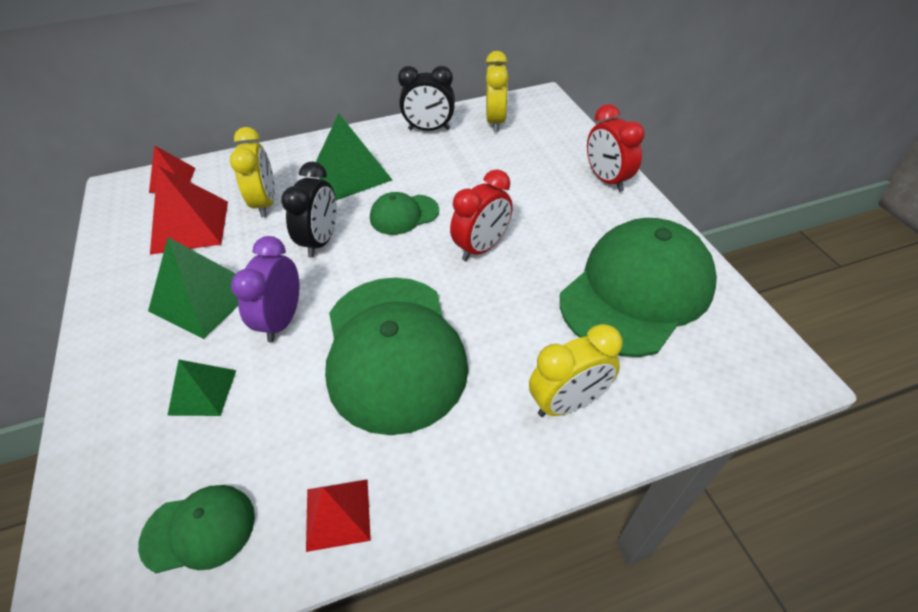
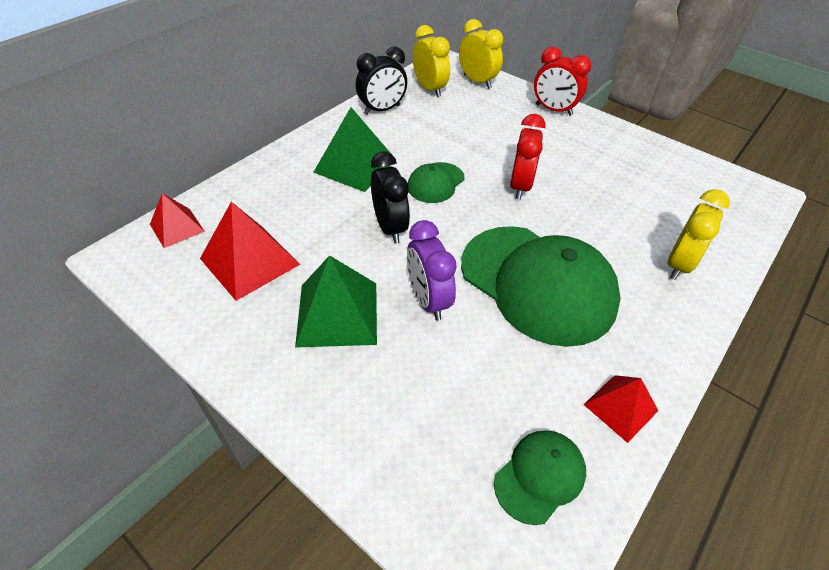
camera: 35 degrees left, 0 degrees up
green pyramid [167,360,236,416] -> none
yellow clock [230,127,275,217] -> yellow clock moved to [459,19,503,89]
green cap [560,218,717,357] -> none

